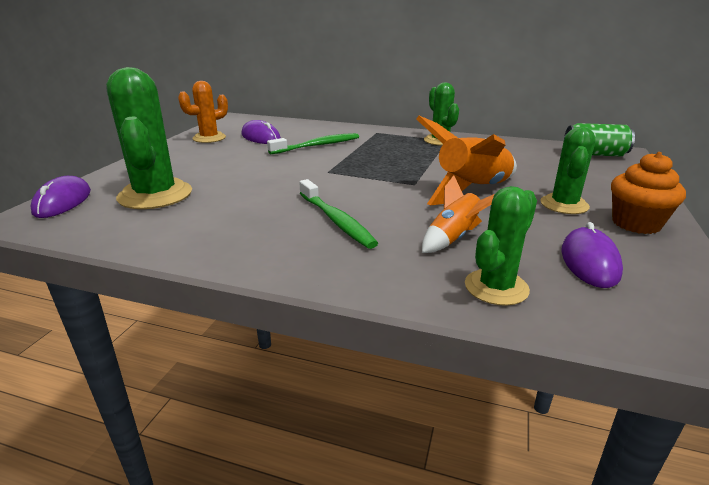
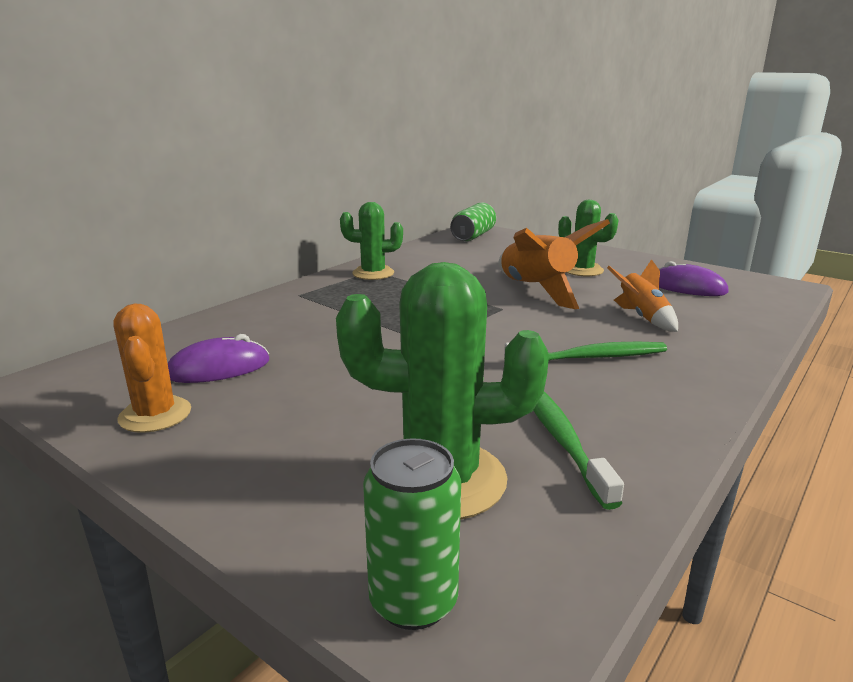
camera: 70 degrees left, 5 degrees down
purple mouse [31,176,91,218] -> green can [363,438,461,630]
green toothbrush [267,133,359,155] -> green toothbrush moved to [533,392,624,510]
green cactus [465,186,537,306] -> none
orange cupcake [611,152,686,234] -> none

